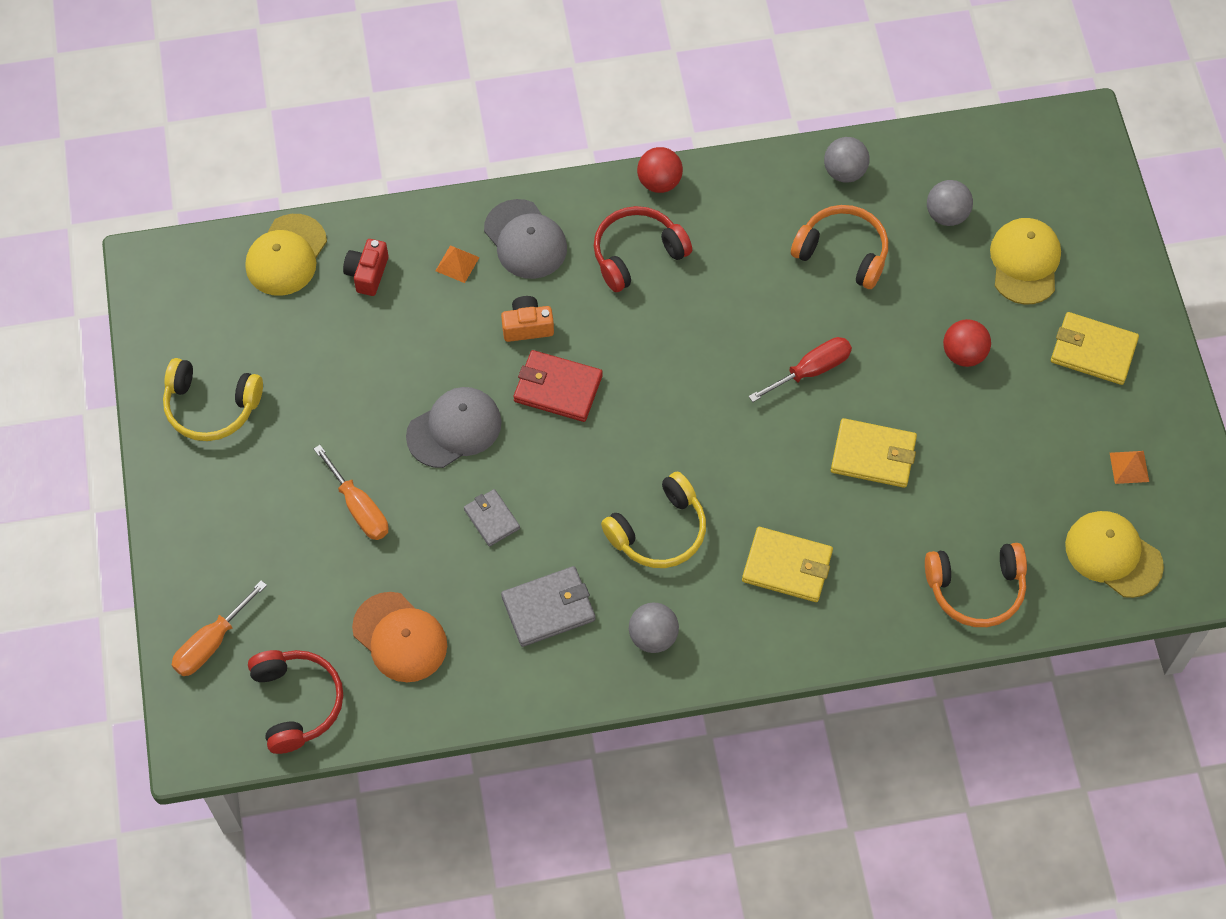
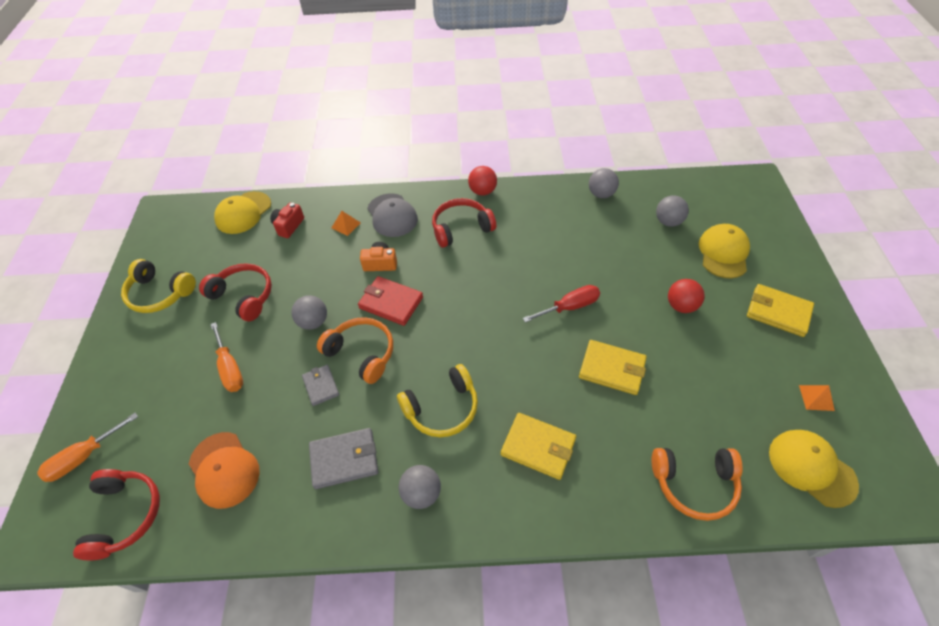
camera: 10 degrees right, 10 degrees down
grey cap [406,387,502,468] -> grey ball [292,295,327,330]
orange headphones [791,205,888,289] -> orange headphones moved to [317,317,393,384]
none -> red headphones [199,263,272,321]

